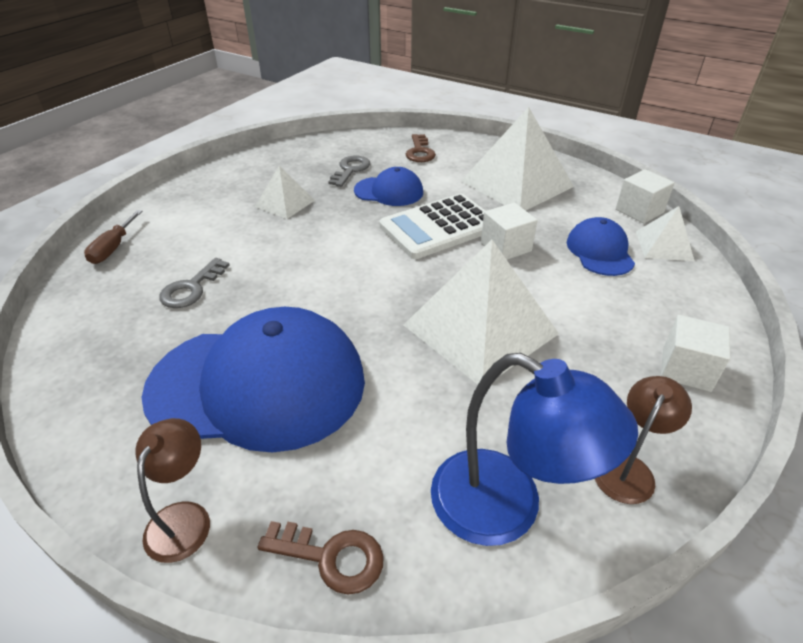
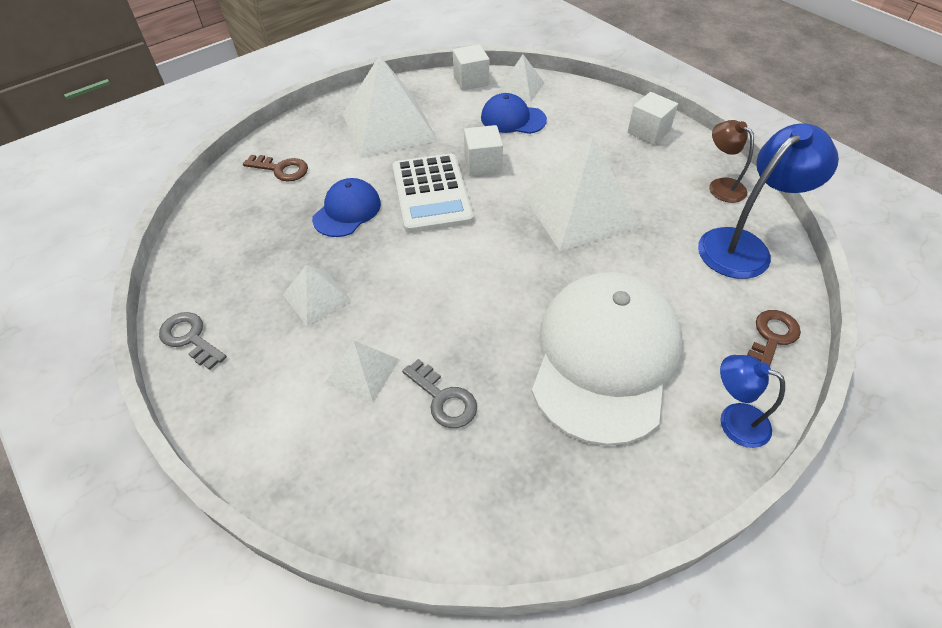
camera: 70 degrees left, 10 degrees up
brown screwdriver [84,210,142,264] -> none
brown lamp [135,418,210,563] -> blue lamp [720,355,785,448]
blue cap [141,307,365,453] -> white cap [532,272,683,446]
grey key [328,155,370,187] -> grey key moved to [159,312,227,370]
none -> white pyramid [324,341,400,403]

